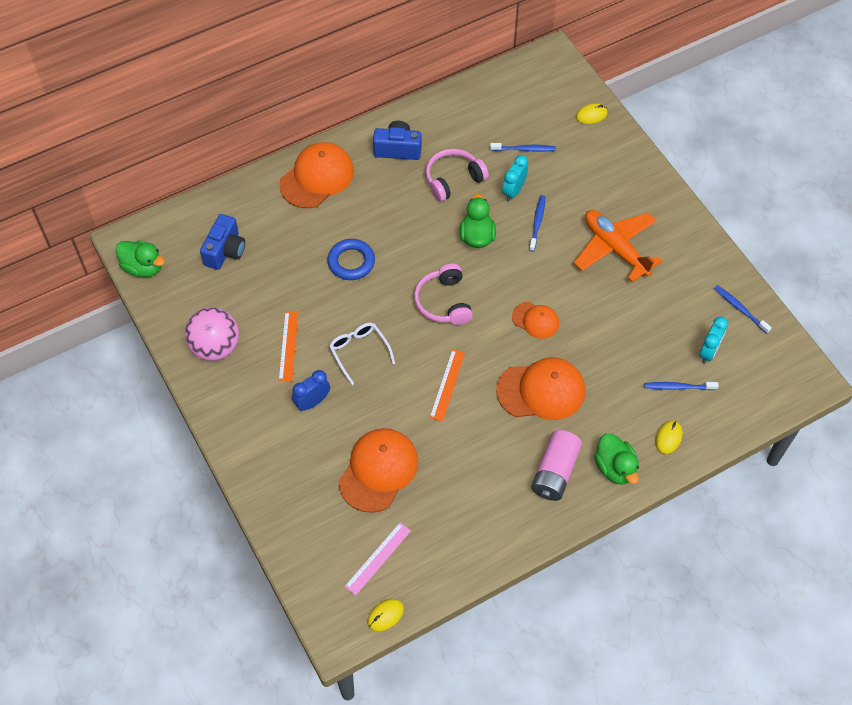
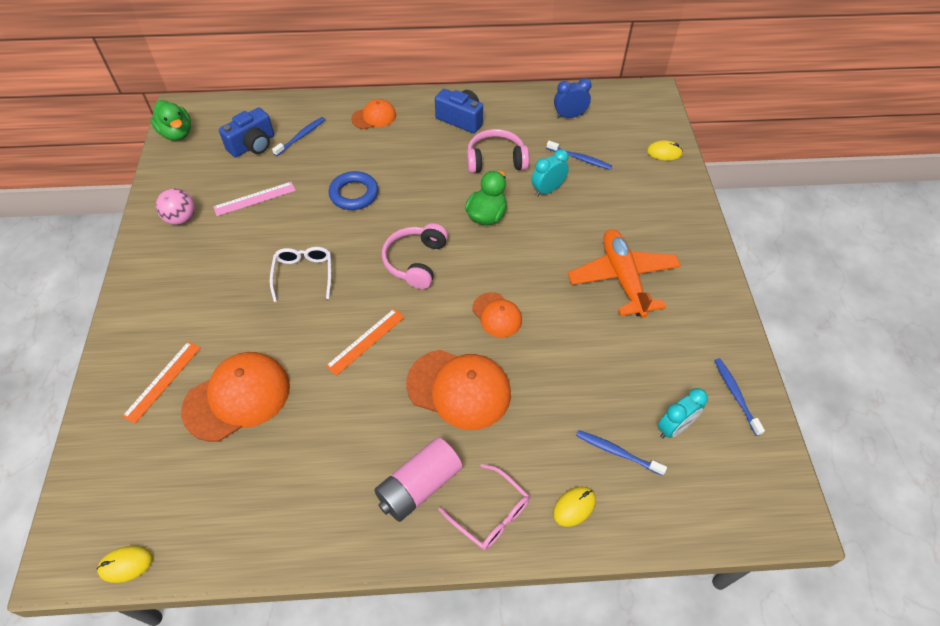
camera: 25 degrees right, 5 degrees down
pink ball [185,307,239,361] -> pink ball [156,188,195,225], size x0.65
orange cap [279,142,354,208] -> orange cap [351,99,396,129], size x0.56
orange ruler [279,311,298,381] -> orange ruler moved to [122,341,201,424]
blue clock [292,370,330,411] -> blue clock moved to [554,78,592,118]
pink ruler [345,523,411,595] -> pink ruler moved to [213,182,296,216]
blue toothbrush [529,195,545,252] -> blue toothbrush moved to [272,117,325,156]
green duck [594,434,639,485] -> pink glasses [438,464,529,550]

